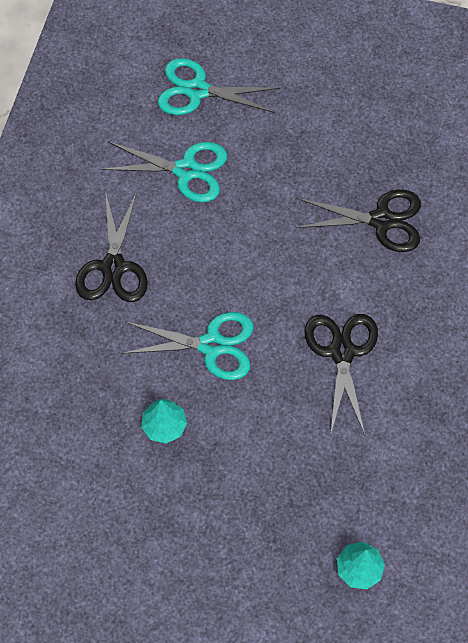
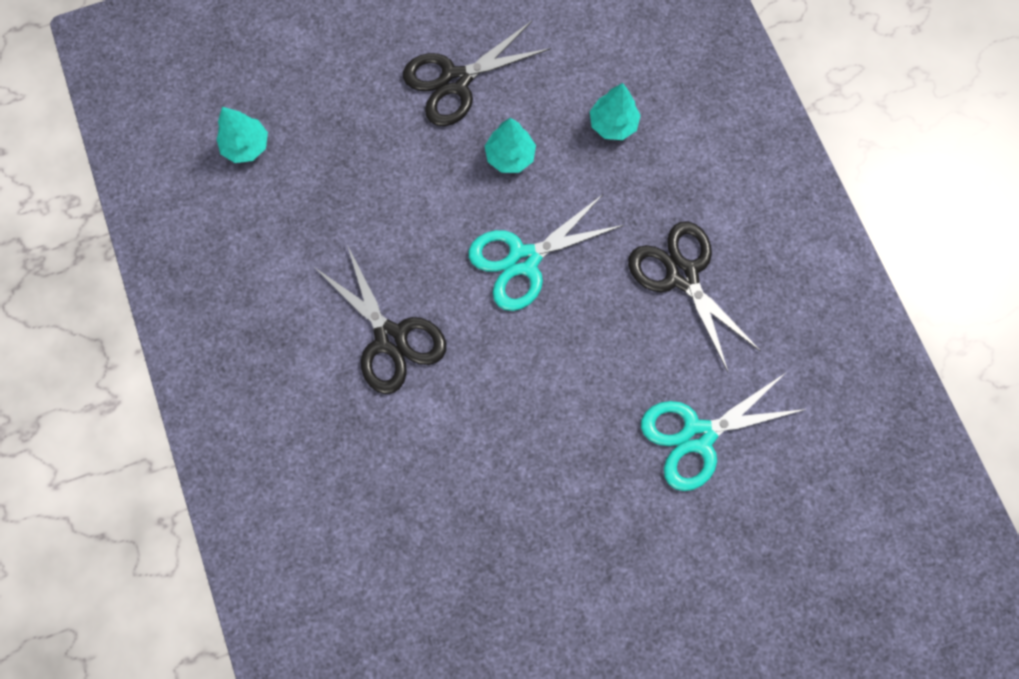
camera: 145 degrees right, 10 degrees up
turquoise scissors [158,58,280,115] -> none
black scissors [296,189,421,252] -> black scissors moved to [403,21,551,126]
none -> turquoise tree [590,83,641,140]

